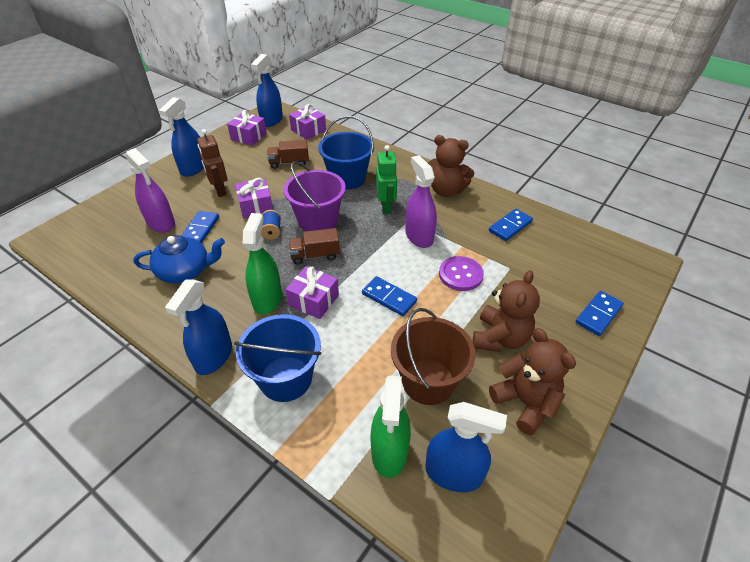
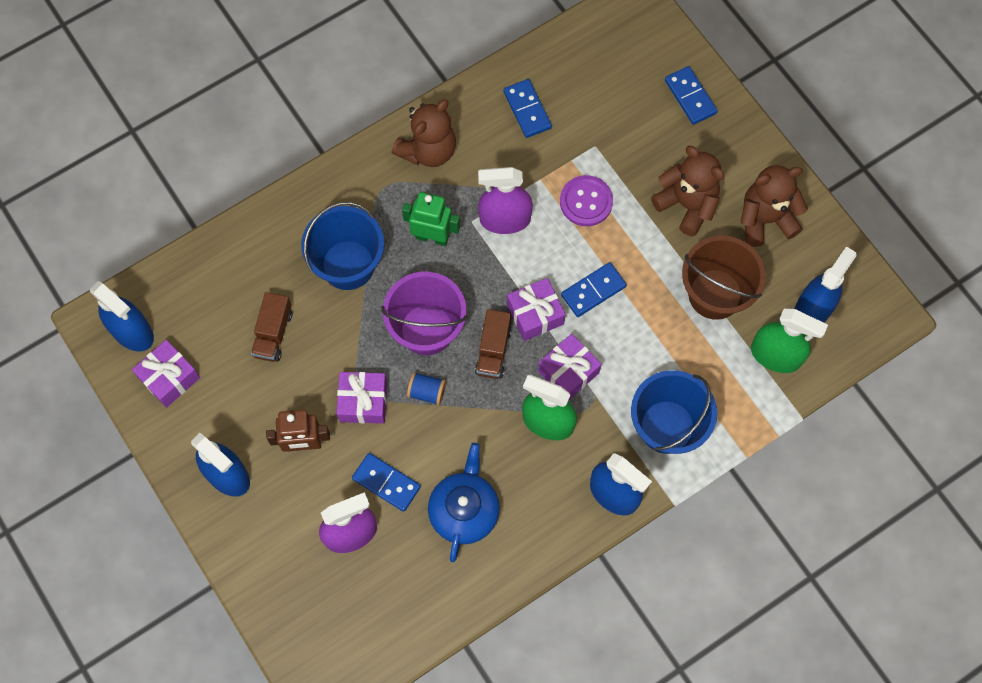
camera: 70 degrees left, 25 degrees up
purple gift [289,104,326,140] -> purple gift moved to [507,278,566,341]

